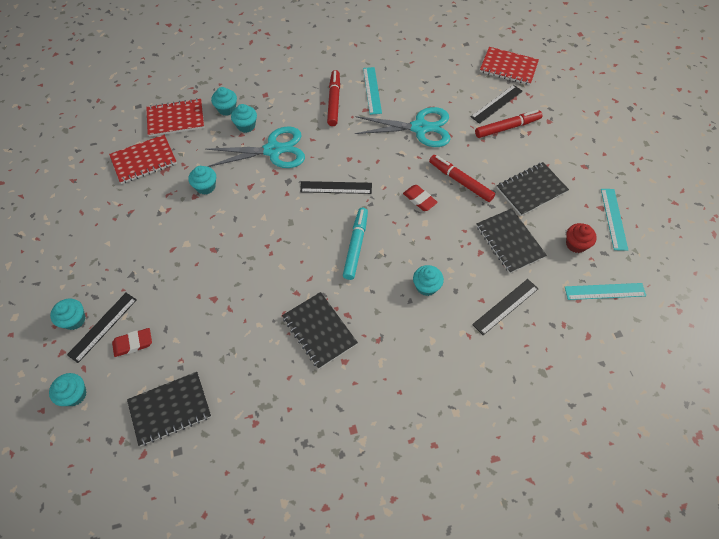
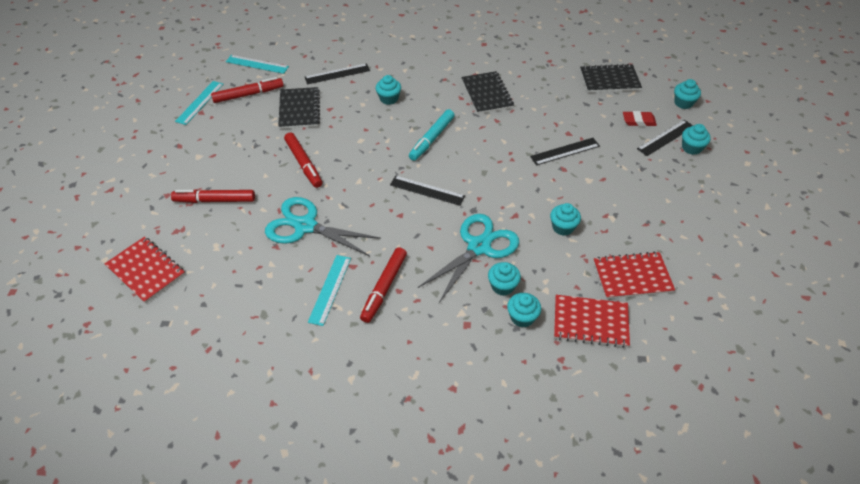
camera: 160 degrees left, 10 degrees down
turquoise scissors [205,126,305,168] -> turquoise scissors turned 120 degrees clockwise [418,214,519,303]
red eraser [403,185,438,211] -> none
black ruler [470,85,523,124] -> black ruler moved to [530,138,600,165]
black notebook [497,162,569,216] -> none
red cupcake [566,223,597,253] -> red marker [211,77,284,103]

